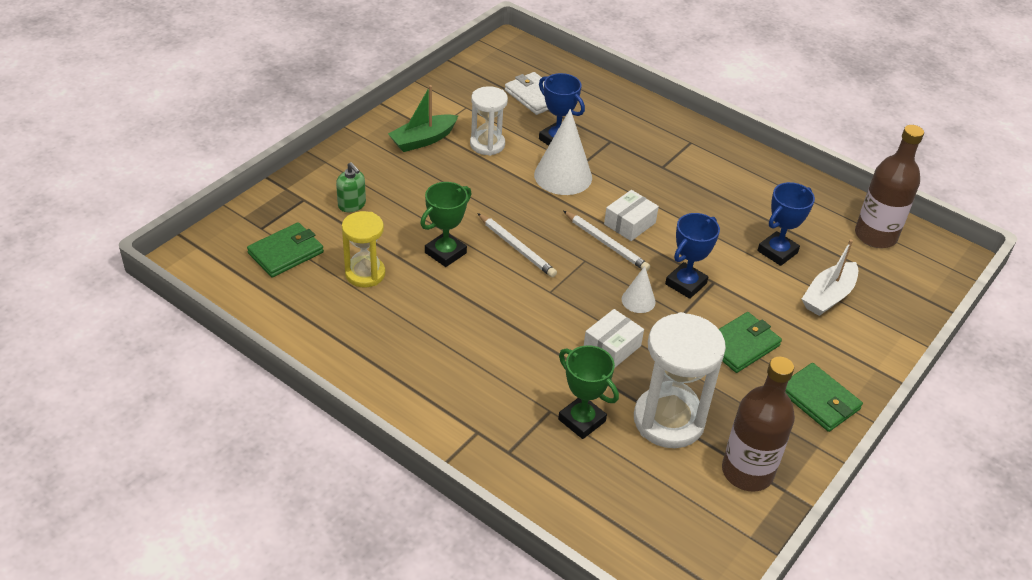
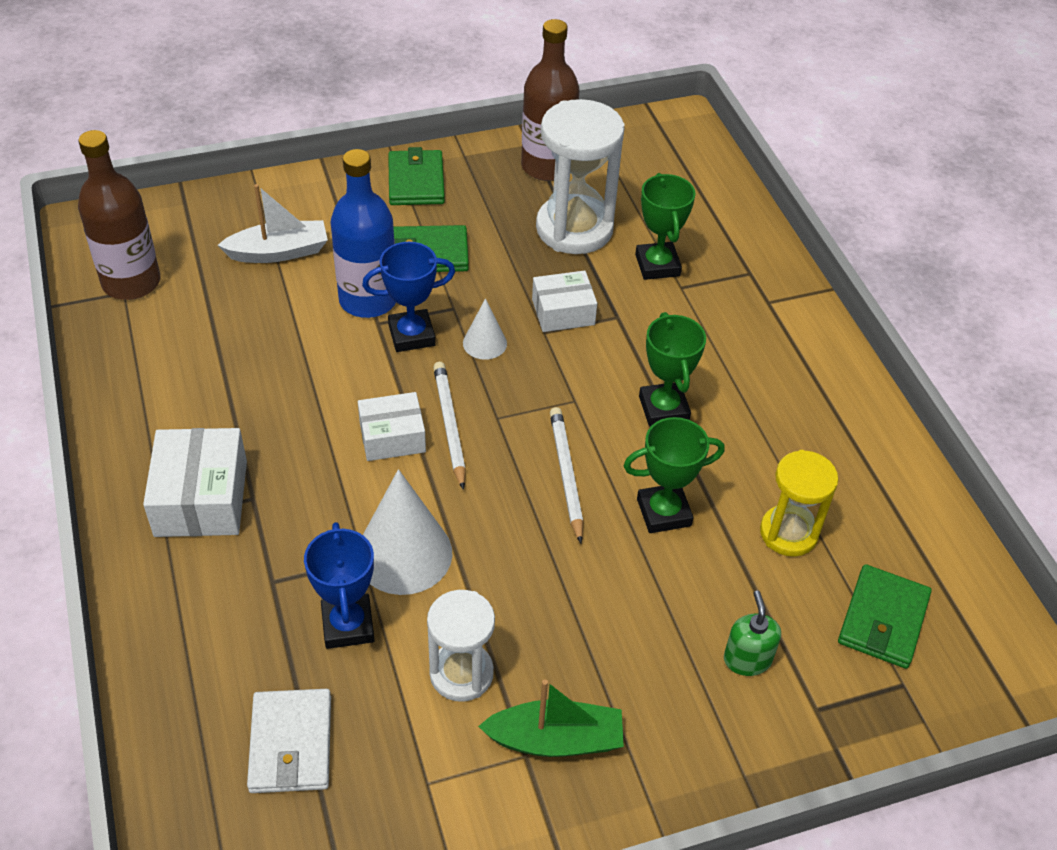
camera: 145 degrees left, 5 degrees up
green wallet [247,222,324,277] -> green wallet turned 60 degrees counterclockwise [838,564,931,669]
blue trophy [758,182,815,266] -> none
none -> white box [143,428,247,537]
none -> blue bottle [330,149,396,318]
none -> green trophy [639,312,706,427]

